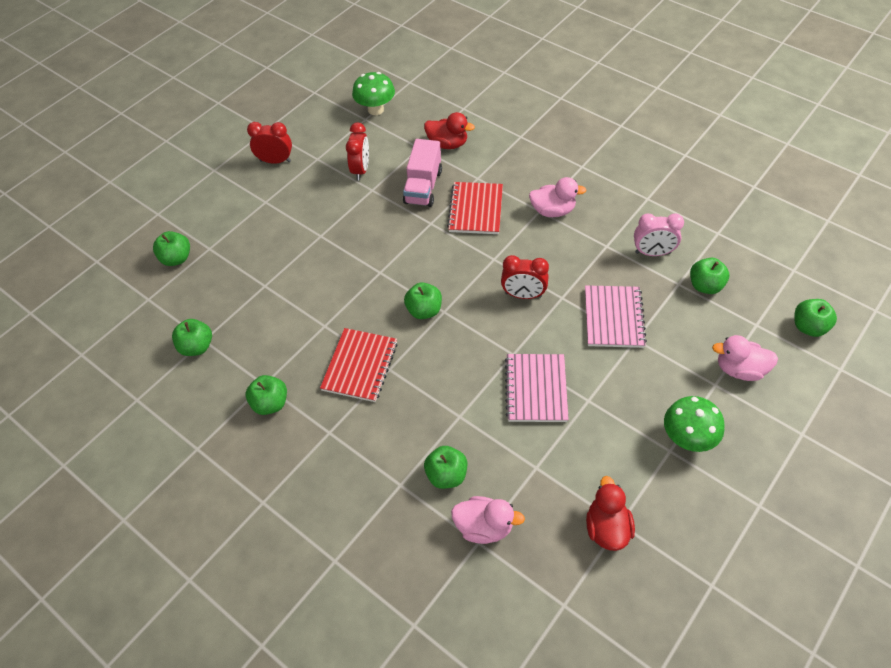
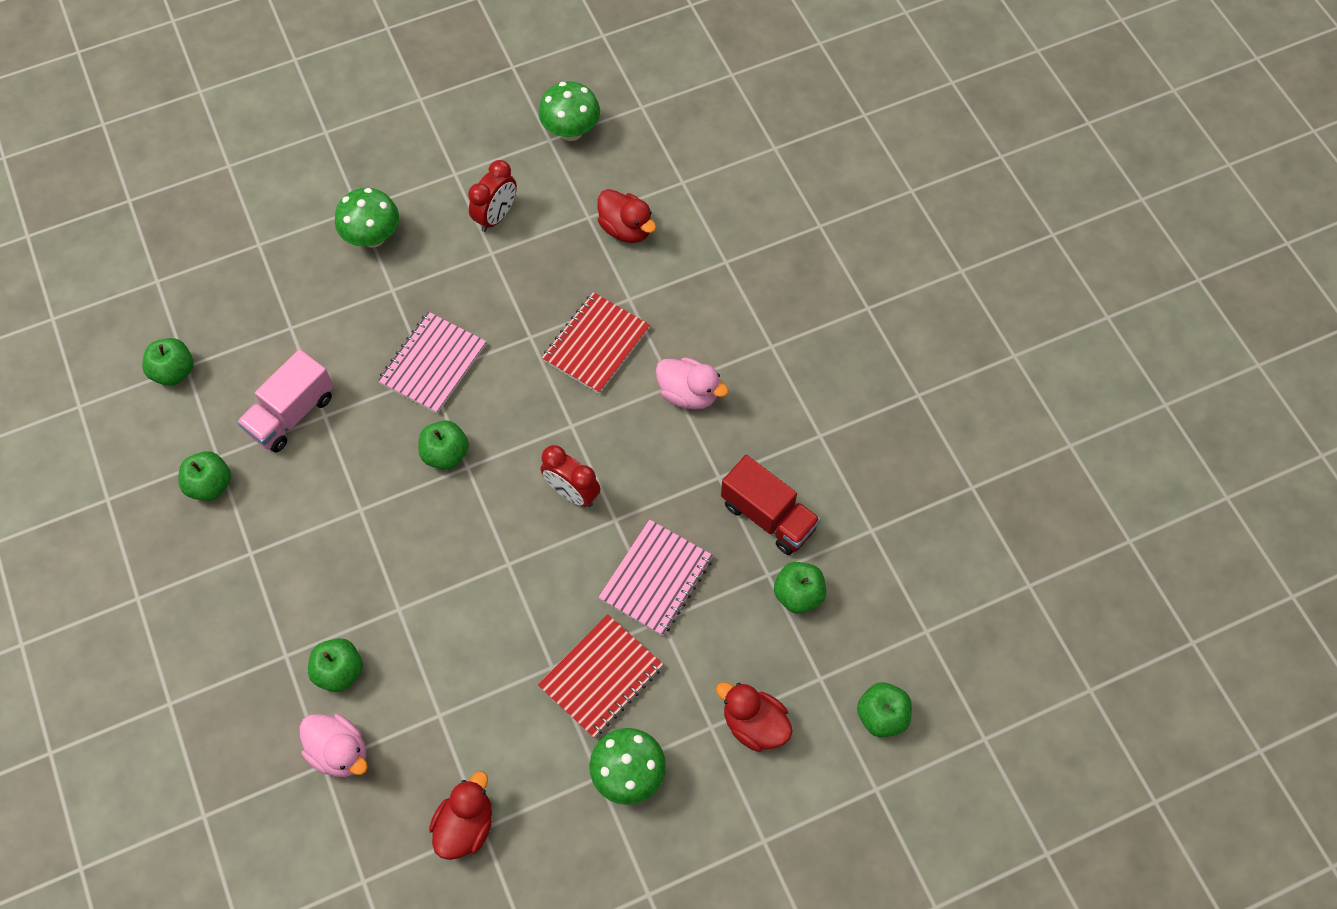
camera: 25 degrees right, 10 degrees up
green apple [153,231,190,266] -> none
red clock [247,122,292,164] -> none
red notebook [320,328,398,402] -> red notebook moved to [538,614,663,738]
pink truck [403,139,442,207] -> pink truck moved to [237,349,334,452]
pink notebook [505,354,569,422] -> pink notebook moved to [378,312,486,414]
pink clock [634,214,684,256] -> red truck [721,455,821,555]
pink duck [712,335,778,381] -> red duck [716,682,793,752]
none -> green mushroom [335,188,399,248]

